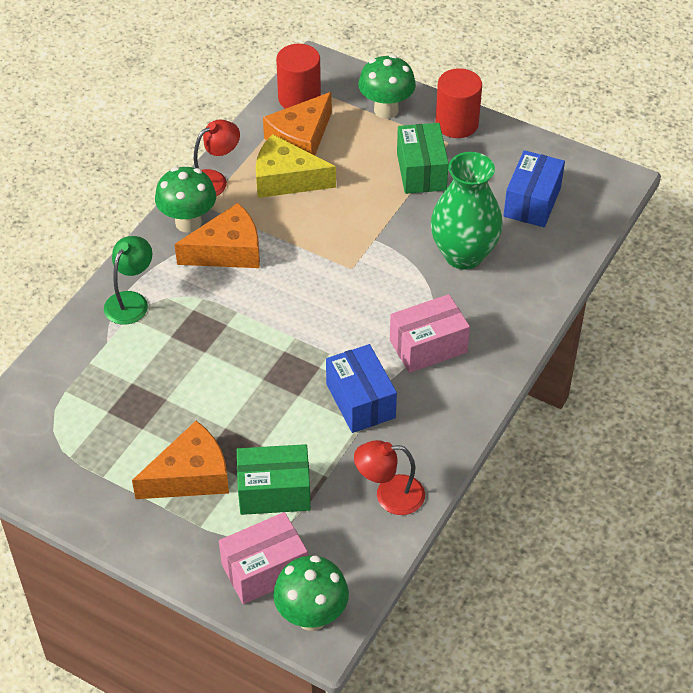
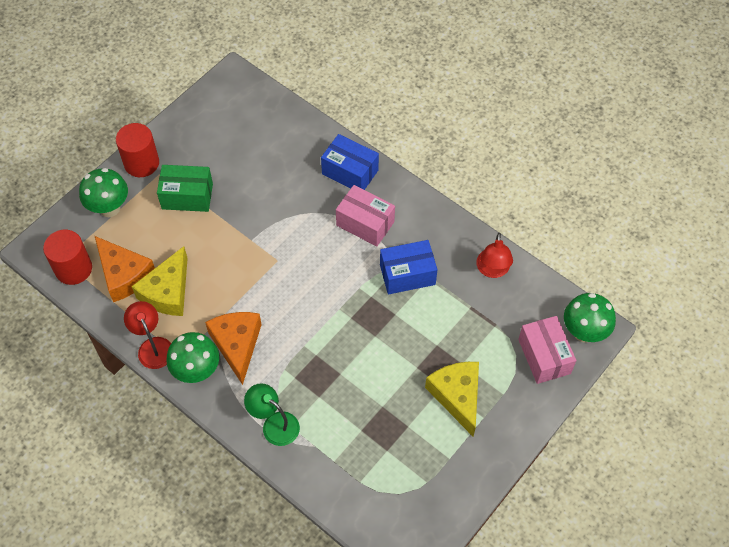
camera: 80 degrees left, 10 degrees up
orange cheese [132,421,229,499] -> yellow cheese [425,362,479,436]
green box [237,444,311,515] -> none
pink box [390,294,470,373] -> pink box turned 45 degrees counterclockwise [336,185,395,247]
green vase [431,152,503,270] -> none
blue box [503,150,565,227] -> blue box moved to [321,134,379,190]

